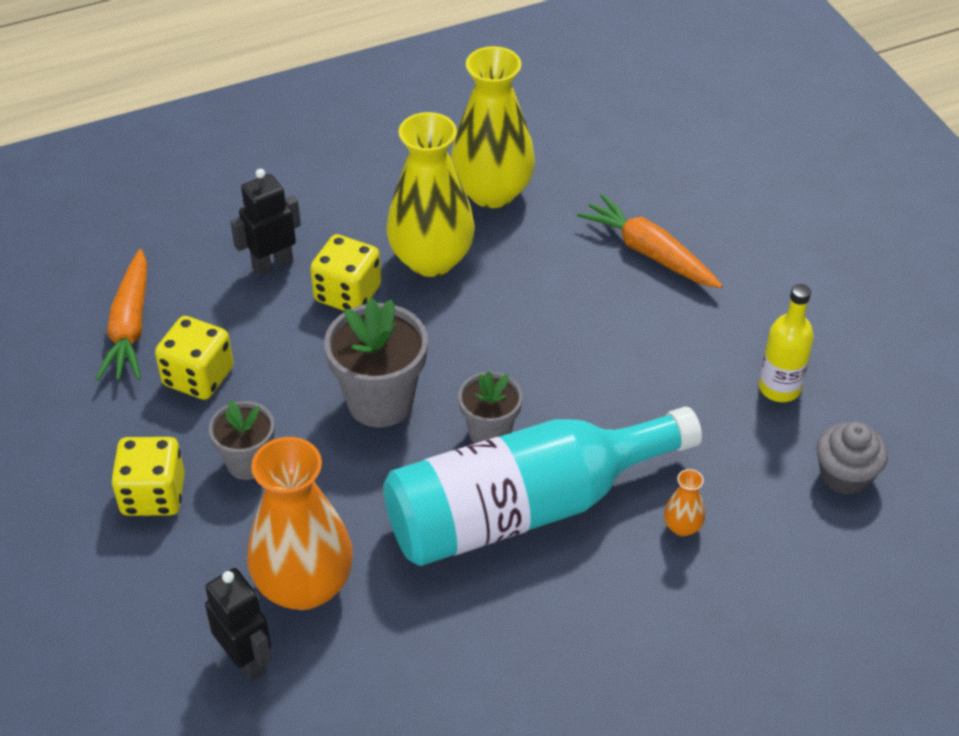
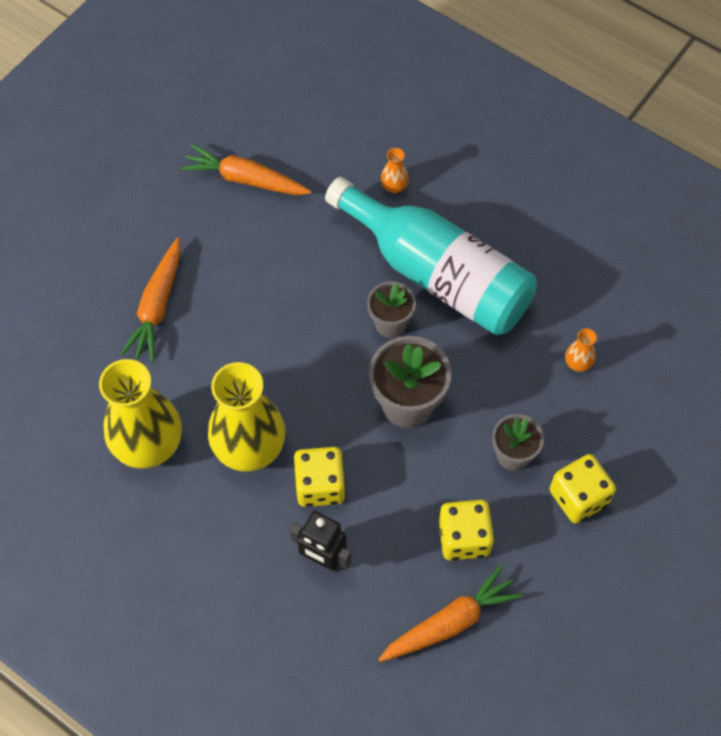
camera: 120 degrees left, 15 degrees up
black robot [205,568,272,682] -> none
orange vase [247,437,353,610] -> orange vase [565,328,597,372], size x0.41
yellow bottle [759,284,814,402] -> orange carrot [180,144,312,195]
grey cupcake [816,422,888,495] -> none

